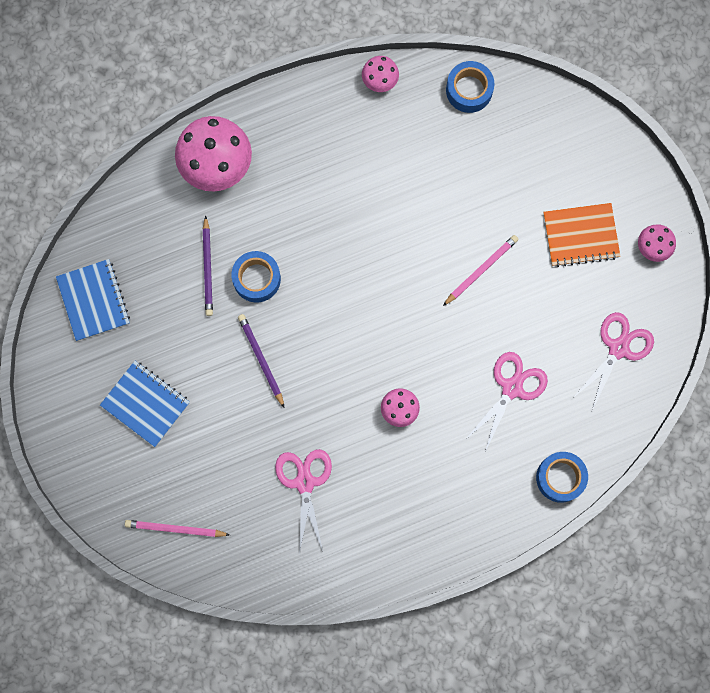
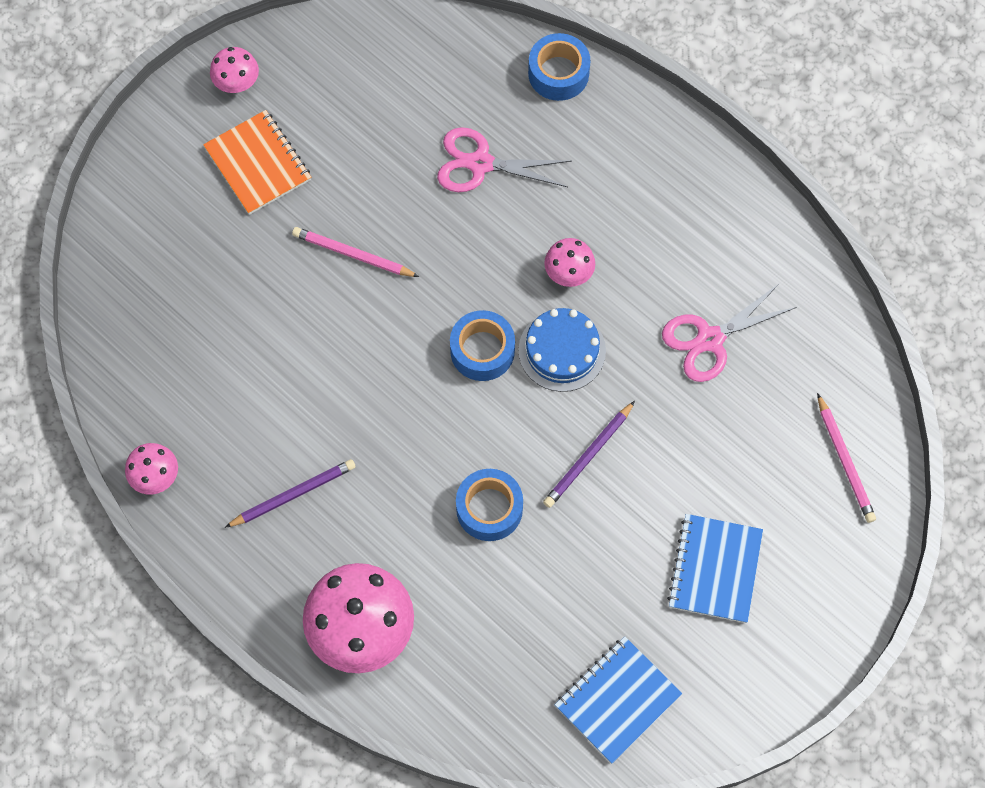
camera: 115 degrees left, 10 degrees down
purple pencil [202,215,213,316] -> purple pencil moved to [225,459,356,528]
blue tape [446,61,494,113] -> blue tape moved to [450,310,515,381]
pink scissors [572,312,654,410] -> none
none -> blue cake [518,308,606,392]

